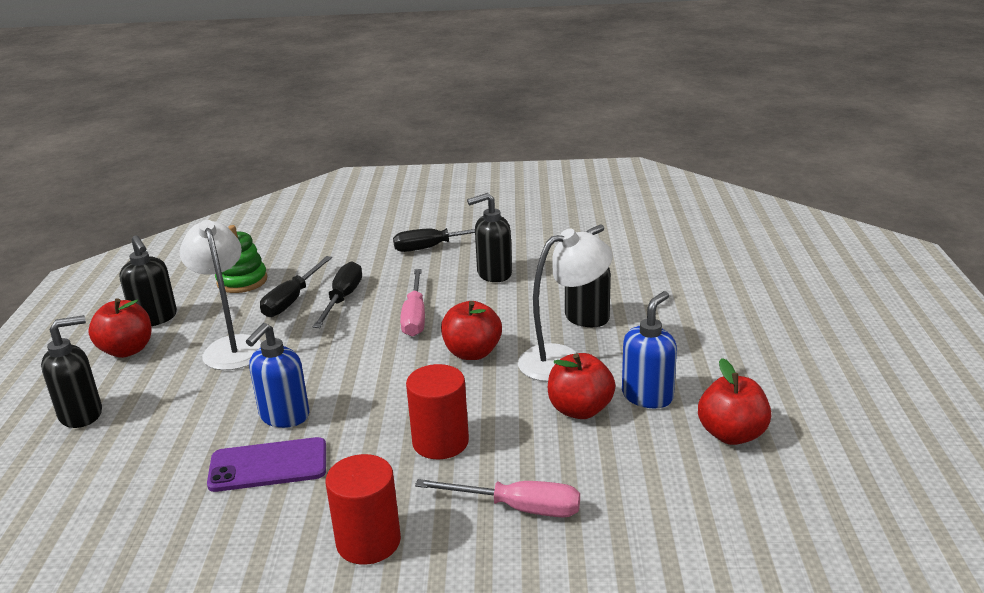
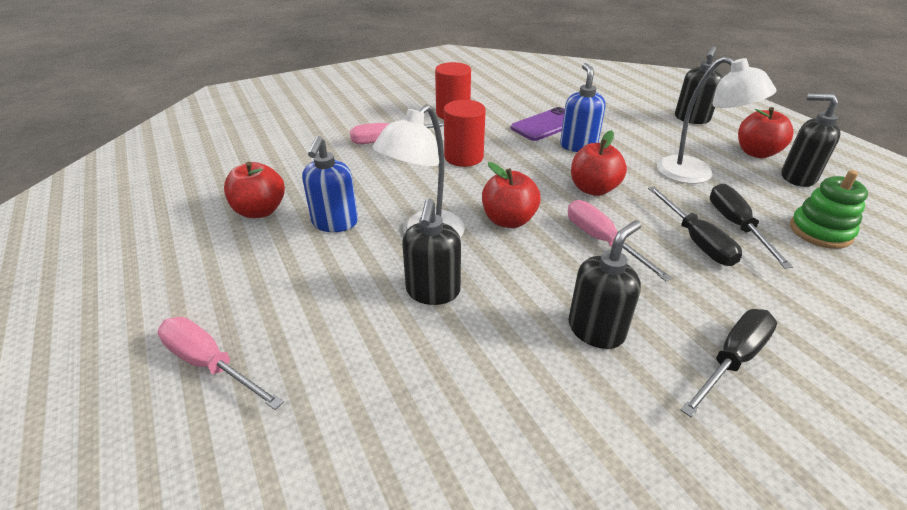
camera: 150 degrees right, 10 degrees up
red apple [548,353,615,419] -> red apple moved to [571,130,627,196]
none -> pink screwdriver [158,317,284,410]

